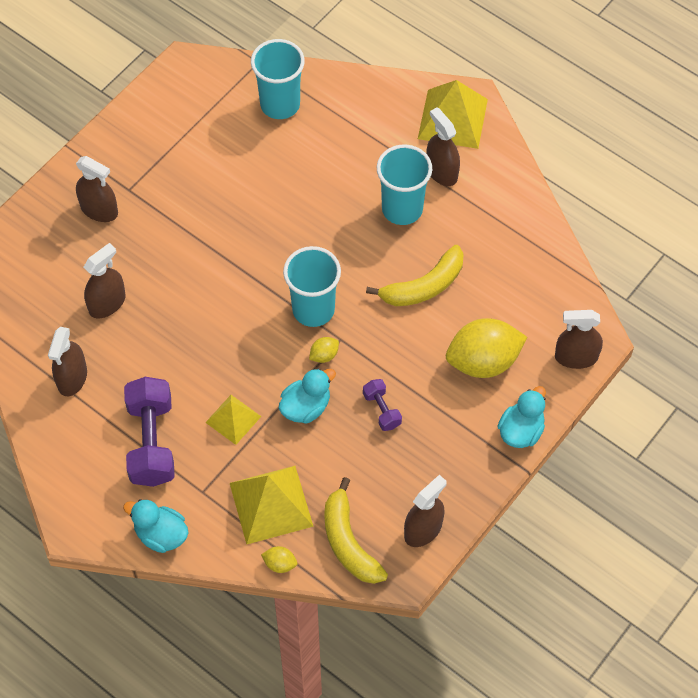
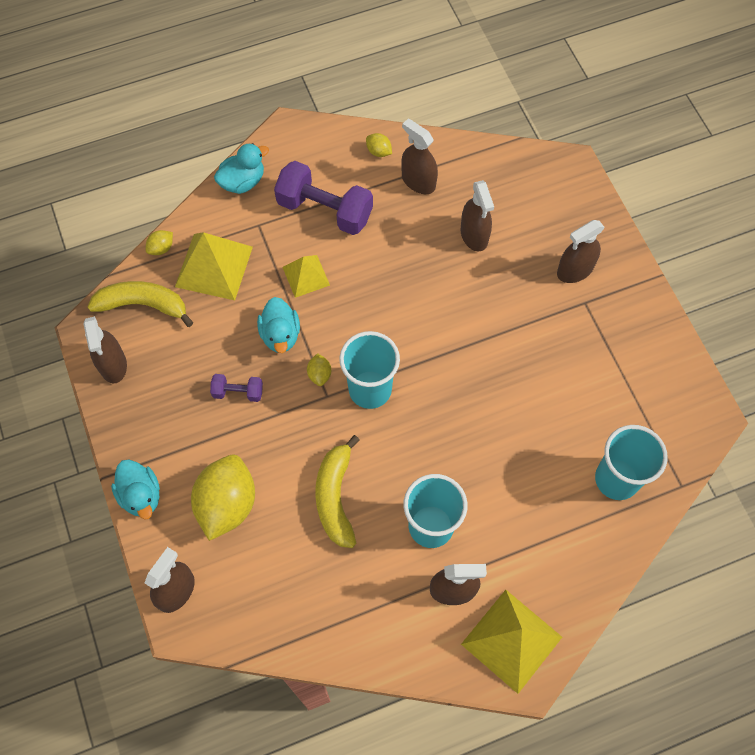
camera: 120 degrees right, 5 degrees up
none -> yellow lemon [366,133,392,157]

